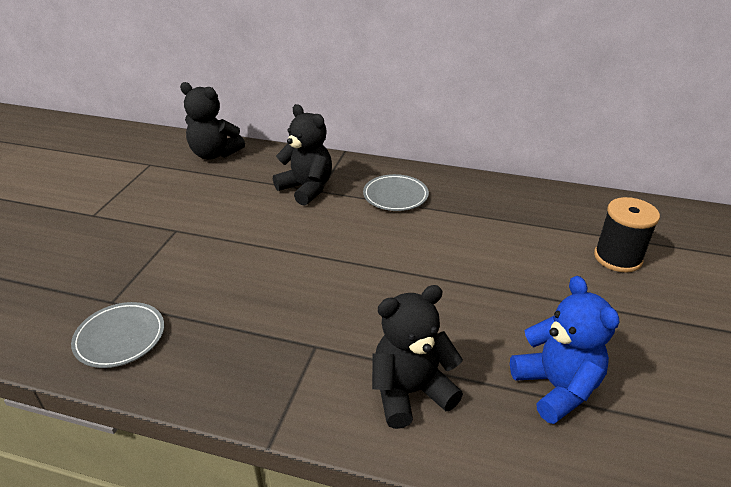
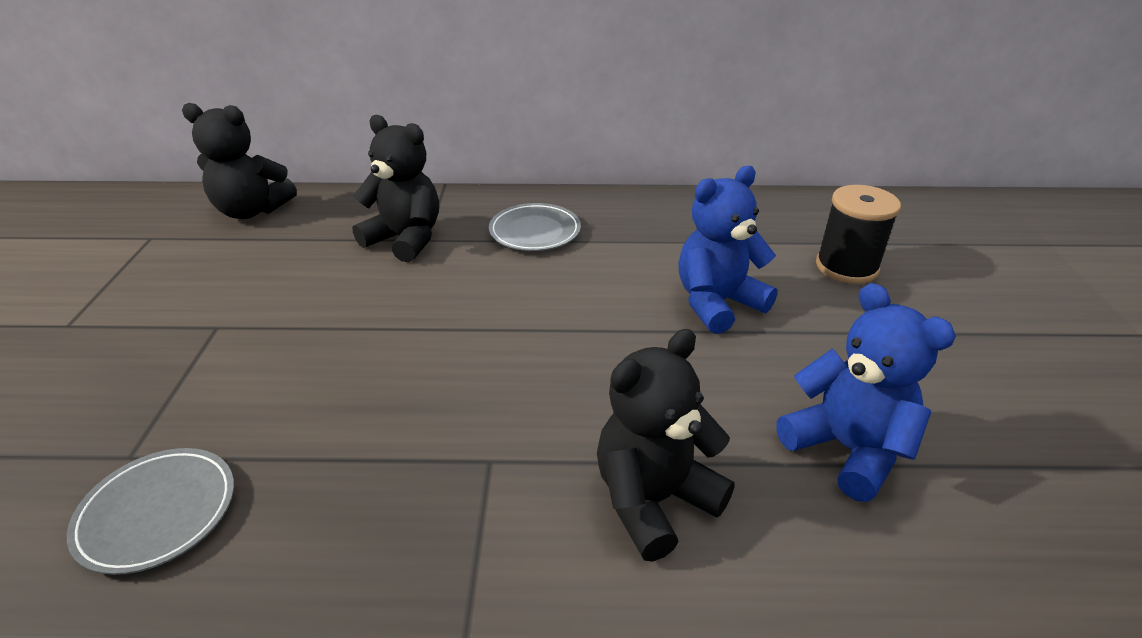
camera: 15 degrees left, 0 degrees up
none -> blue teddy bear [678,166,778,334]

